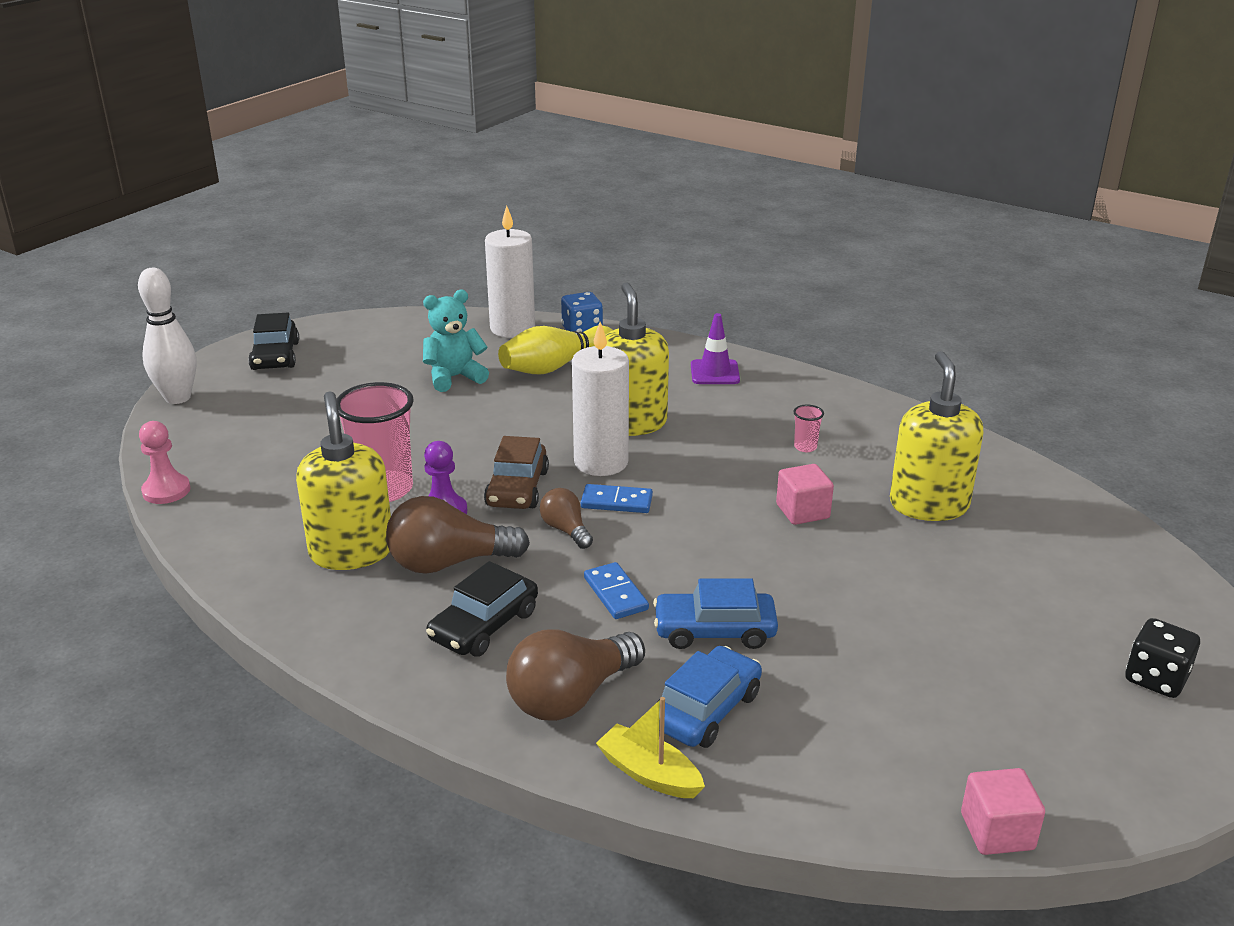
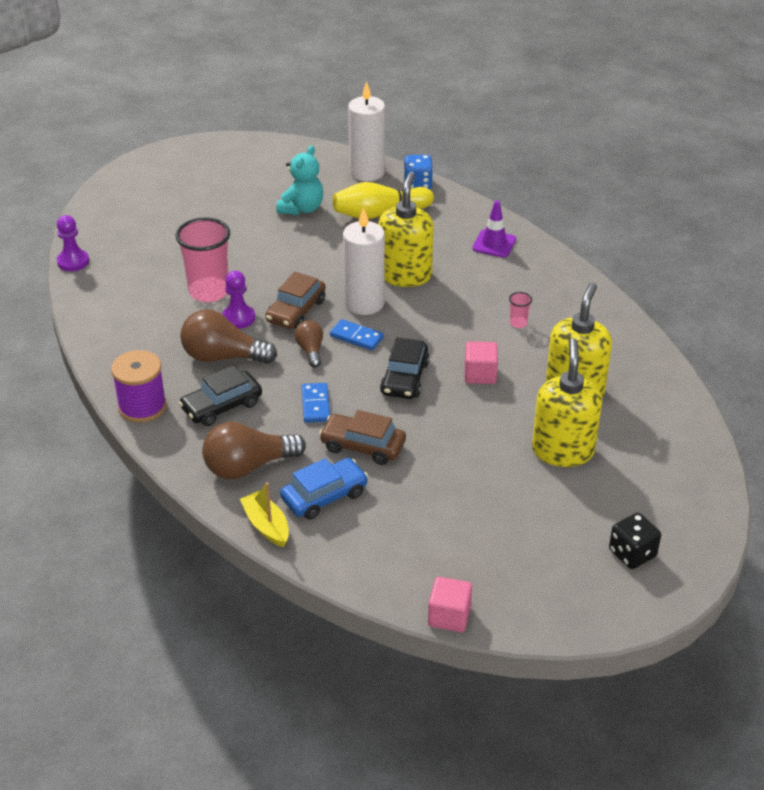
camera: 20 degrees right, 10 degrees up
white bowling pin [138,268,196,404] -> none
pink pawn [139,421,191,504] -> purple pawn [57,215,89,271]
black car [248,313,299,370] -> black car moved to [380,337,430,399]
yellow soap dispenser [296,391,391,570] -> yellow soap dispenser moved to [532,338,602,467]
turquoise teddy bear [423,290,489,392] -> turquoise teddy bear turned 120 degrees clockwise [276,145,323,215]
blue car [653,578,778,649] -> brown car [319,410,406,465]
none -> purple spool [111,350,167,423]

